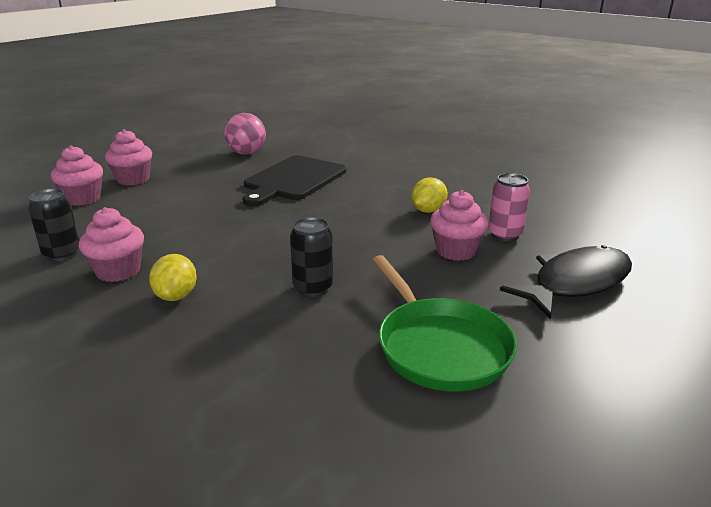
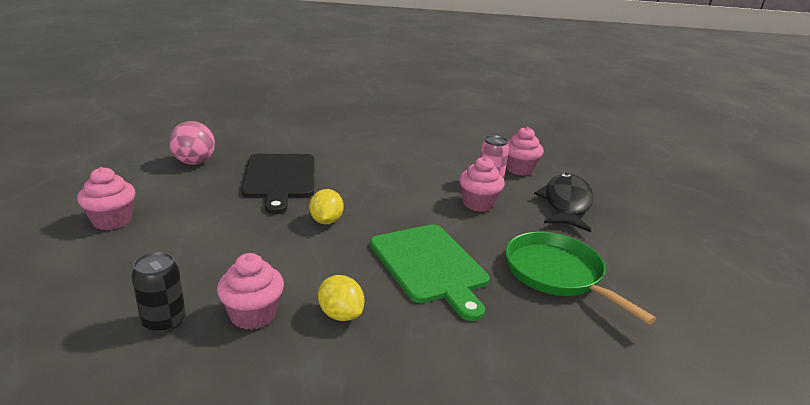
camera: 40 degrees left, 0 degrees up
pink cupcake [51,145,103,206] -> pink cupcake moved to [506,127,544,176]
black can [290,217,333,297] -> green cutting board [370,224,489,321]
green pan [372,255,517,392] -> green pan turned 150 degrees counterclockwise [506,232,656,324]
yellow lemon [411,177,448,213] -> yellow lemon moved to [309,189,344,224]

